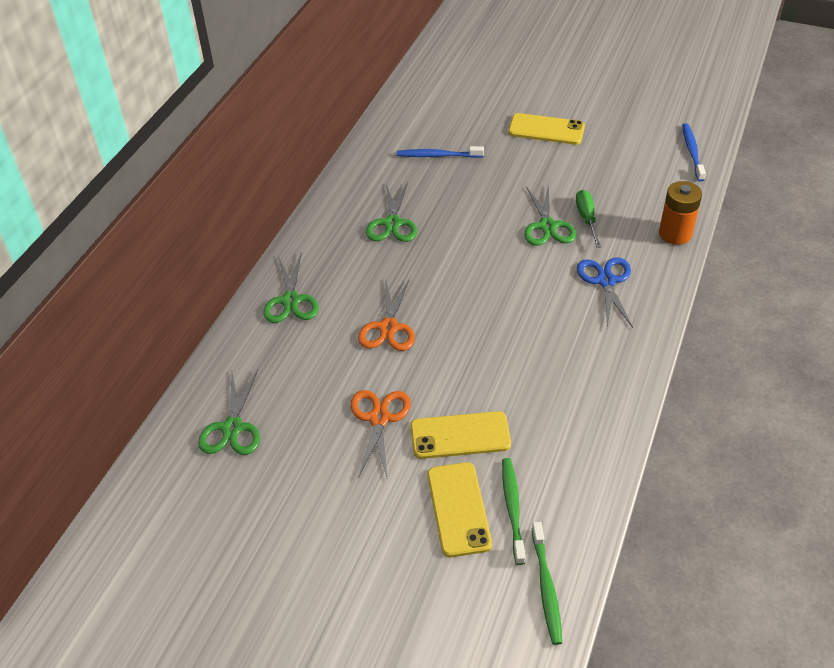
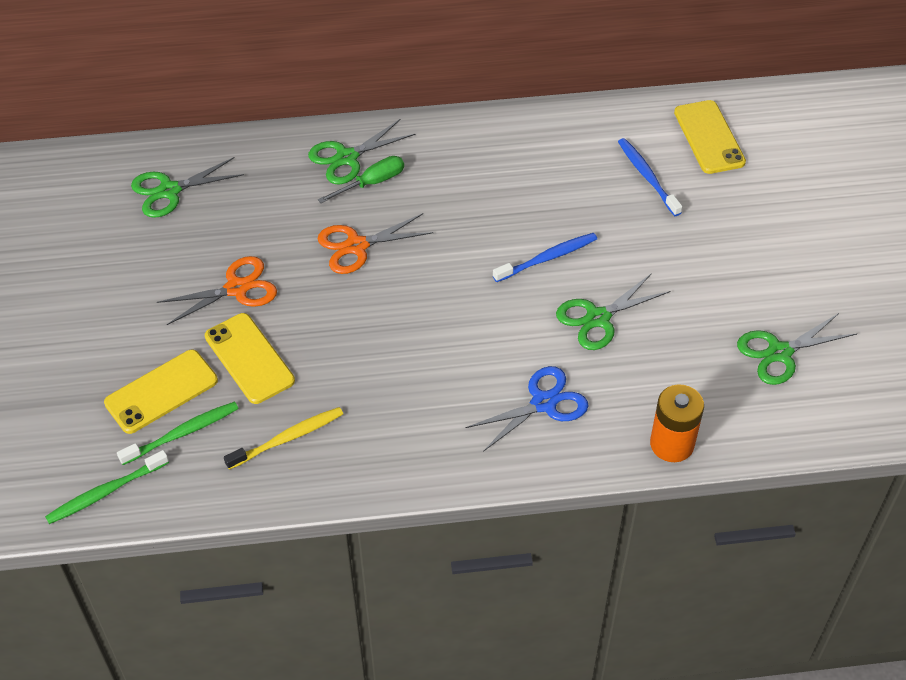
camera: 60 degrees right, 5 degrees up
green scissors [366,182,417,242] -> green scissors moved to [737,313,857,385]
yellow phone [508,113,585,145] -> yellow phone moved to [674,100,746,174]
green screwdriver [576,190,601,248] -> green screwdriver moved to [318,156,404,203]
blue toothbrush [682,123,706,182] -> blue toothbrush moved to [493,233,597,282]
none -> yellow toothbrush [224,407,343,470]

